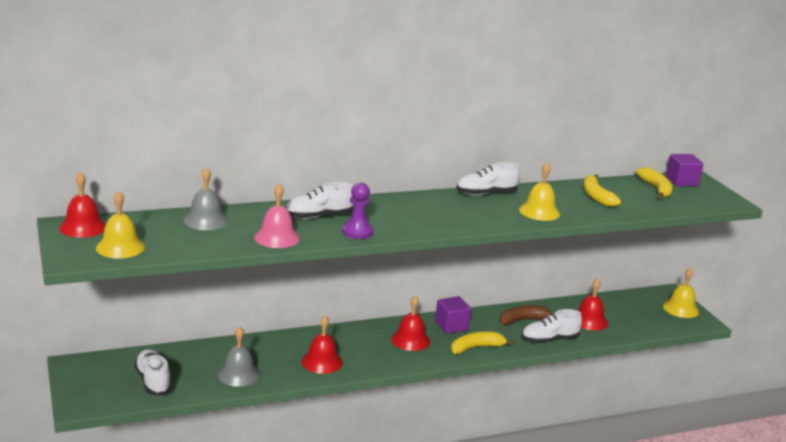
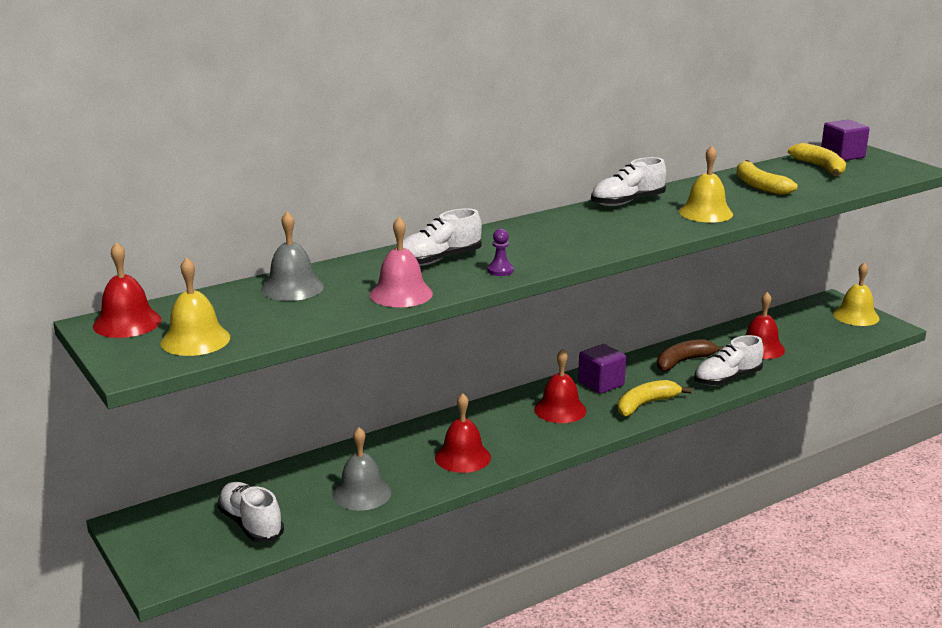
camera: 10 degrees left, 0 degrees up
purple pawn [342,183,373,239] -> purple pawn [487,229,514,276], size x0.61

